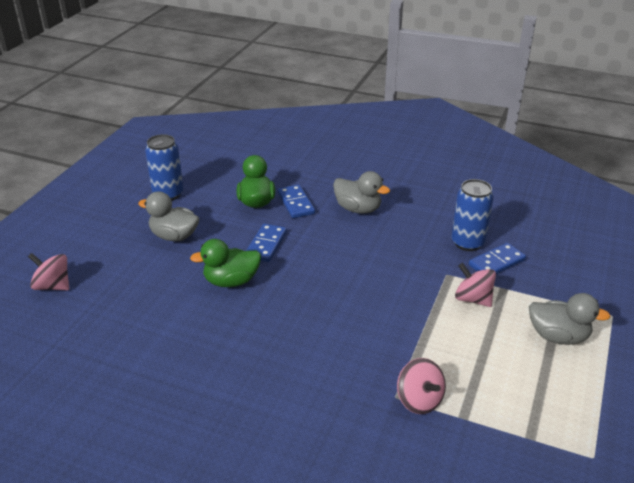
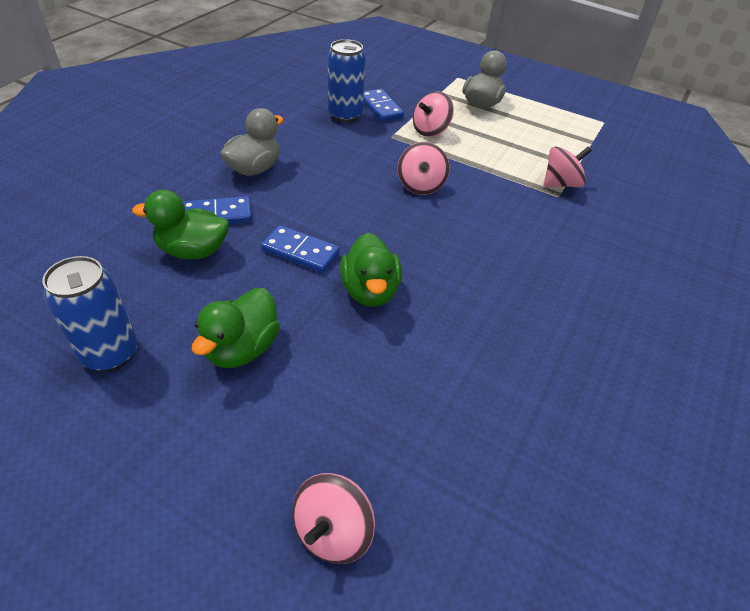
camera: 85 degrees left, 10 degrees up
grey duck [138,191,199,241] -> green duck [192,288,280,368]
none -> pink spinning top [398,142,449,195]

